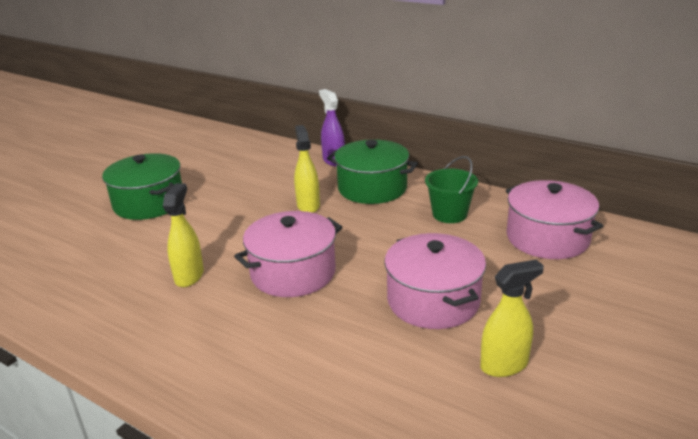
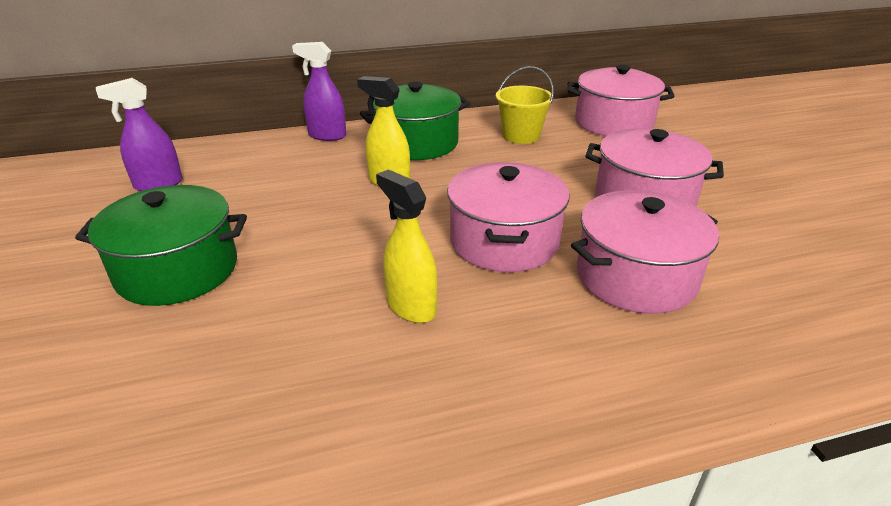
camera: 50 degrees left, 5 degrees up
green bucket [425,156,478,223] -> yellow bucket [496,66,554,144]
yellow spray bottle [480,260,544,377] -> none
none -> purple spray bottle [96,78,183,191]
none -> pink pot [571,190,719,314]

